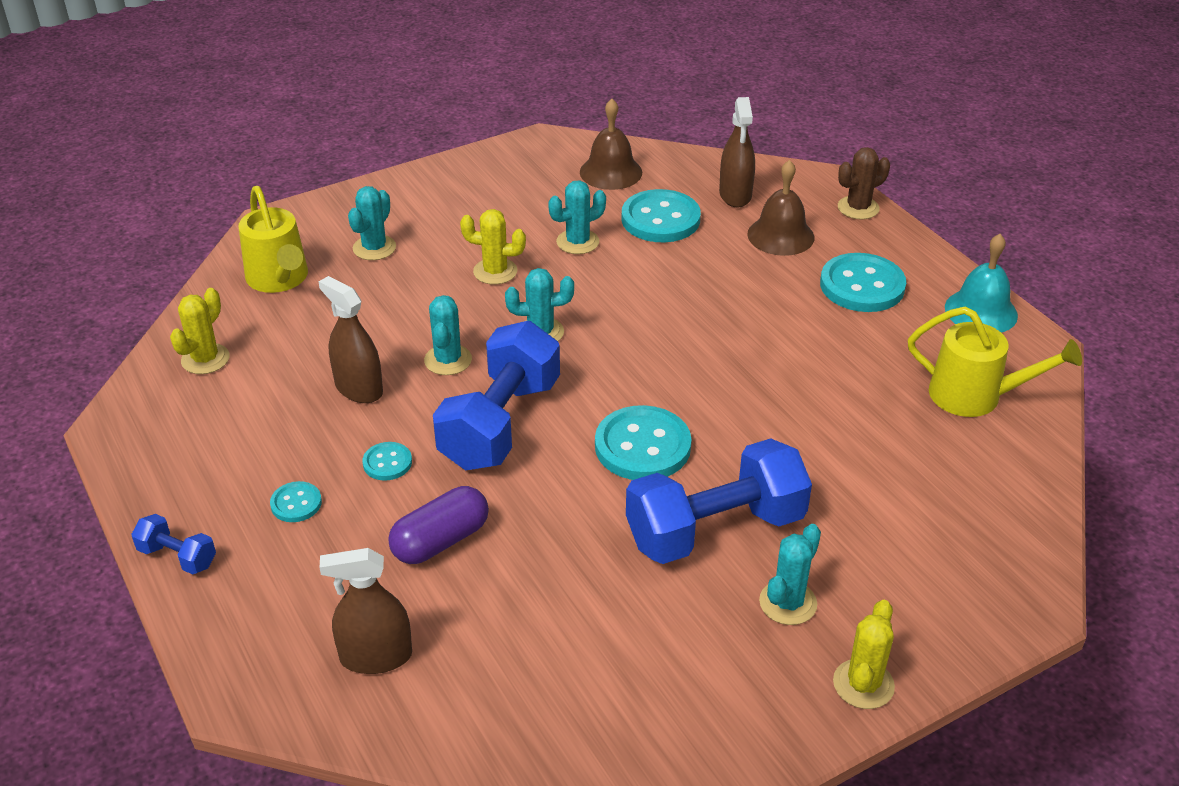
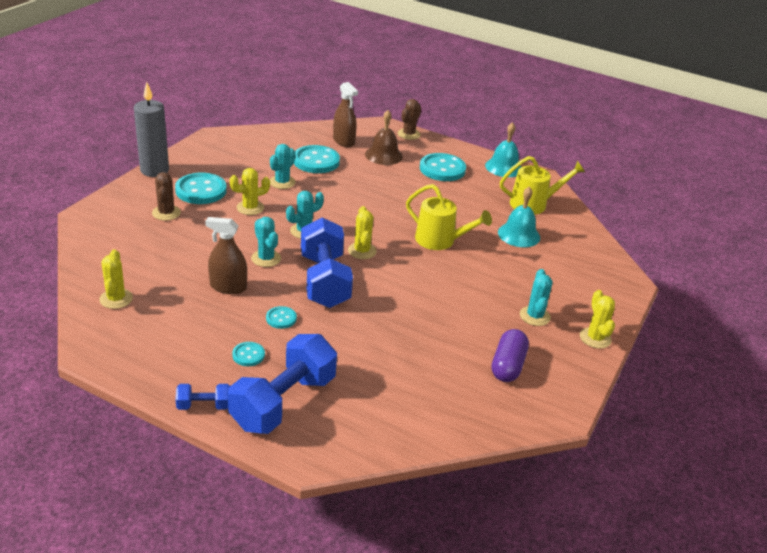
camera: 35 degrees left, 5 degrees down
yellow watering can [238,186,308,293] -> yellow watering can moved to [406,184,492,250]
brown spray bottle [319,548,412,674] -> none
turquoise cactus [348,186,396,260] -> brown cactus [152,172,181,221]
purple capsule [388,486,489,564] -> purple capsule moved to [492,329,529,382]
brown bell [580,99,642,190] -> none
turquoise button [595,405,692,480] -> turquoise button moved to [175,172,227,204]
blue dumbbell [626,438,812,564] -> blue dumbbell moved to [228,334,337,434]
none -> grey candle [134,82,169,177]
none -> yellow cactus [348,206,377,259]
none -> turquoise bell [498,186,540,247]

